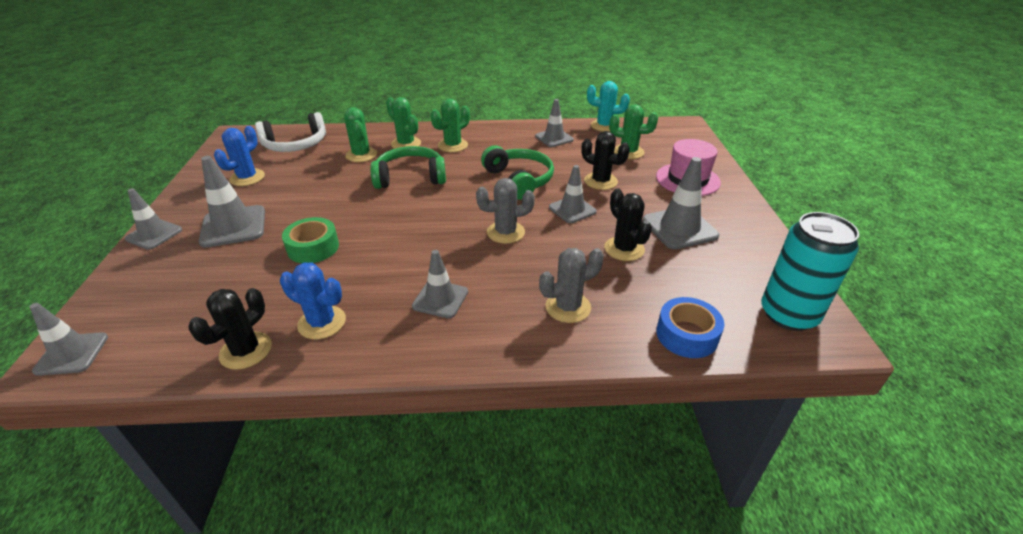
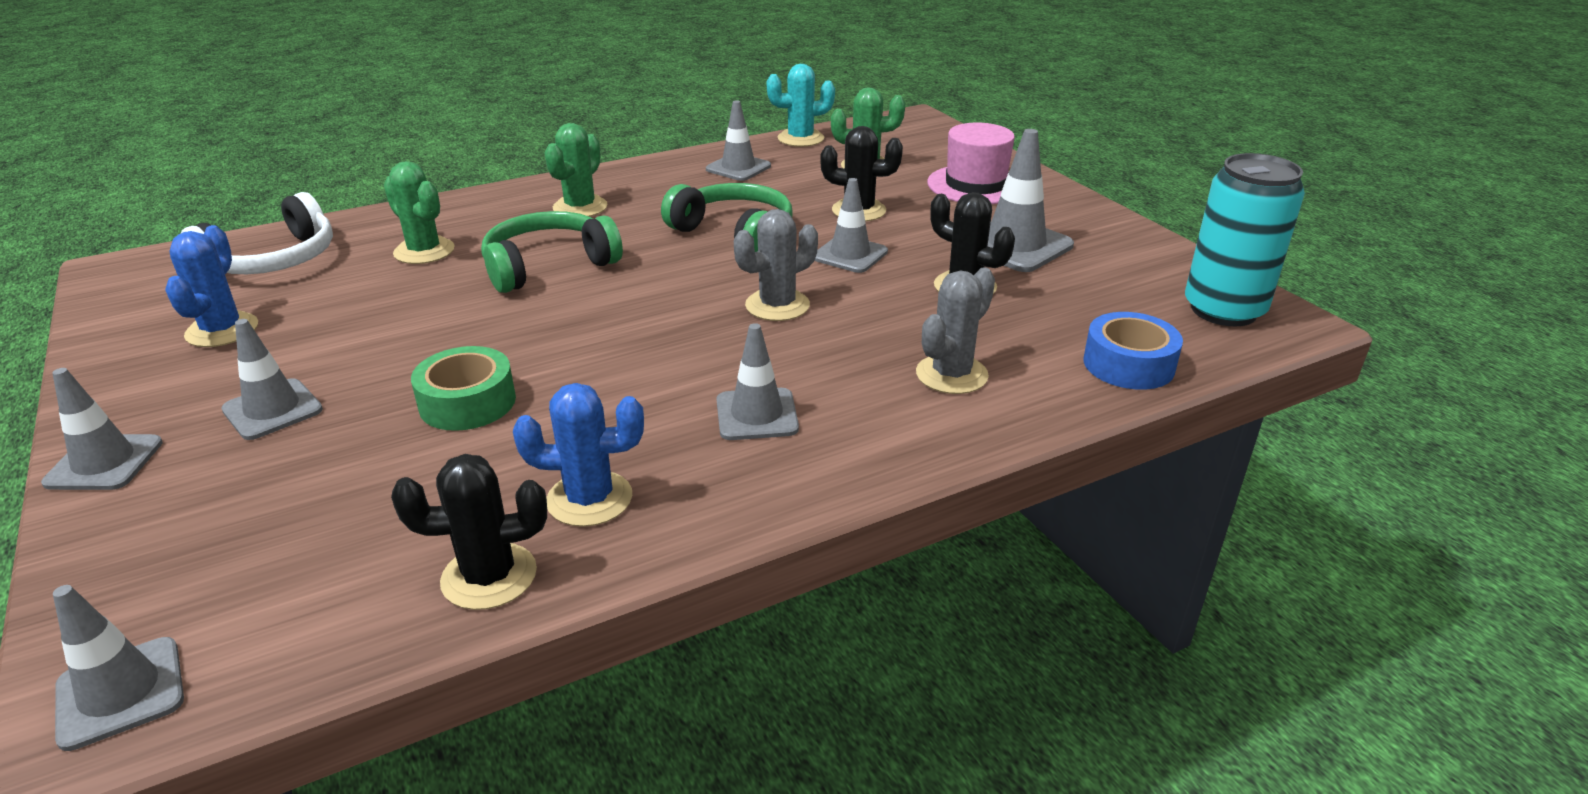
camera: 25 degrees left, 5 degrees down
black cactus [189,288,272,370] -> black cactus turned 75 degrees clockwise [391,454,547,610]
grey traffic cone [199,156,265,248] -> grey traffic cone [221,319,323,440], size x0.67
green cactus [386,97,421,149] -> none

